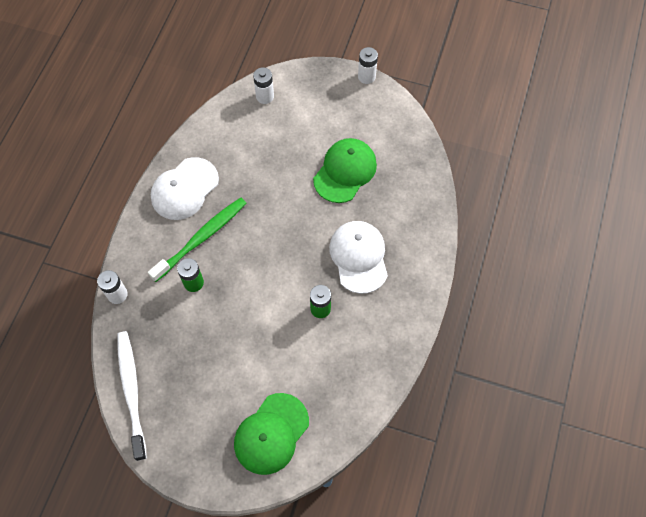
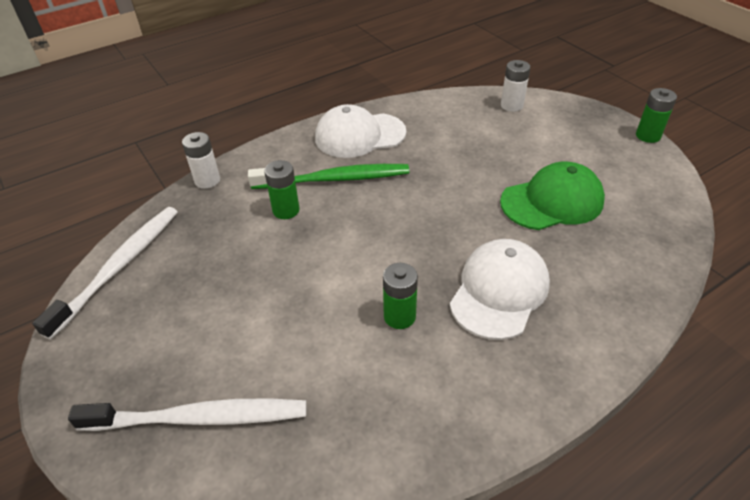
camera: 40 degrees right, 20 degrees down
green cap [234,393,309,475] -> white toothbrush [68,398,307,431]
white battery [358,47,378,84] -> green battery [636,88,677,143]

